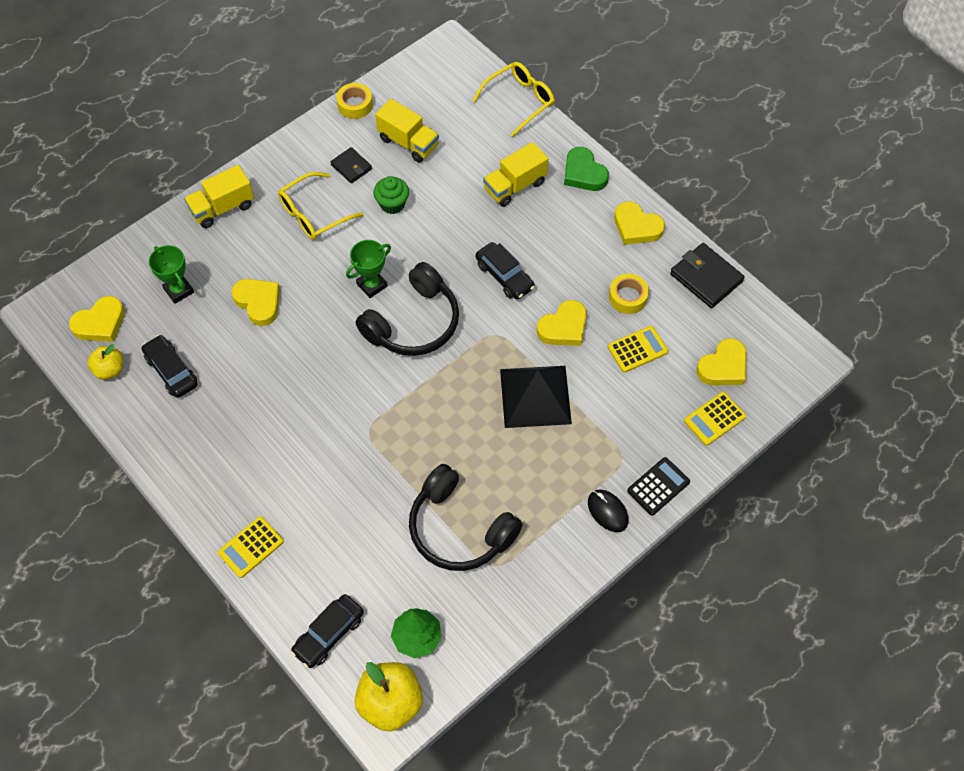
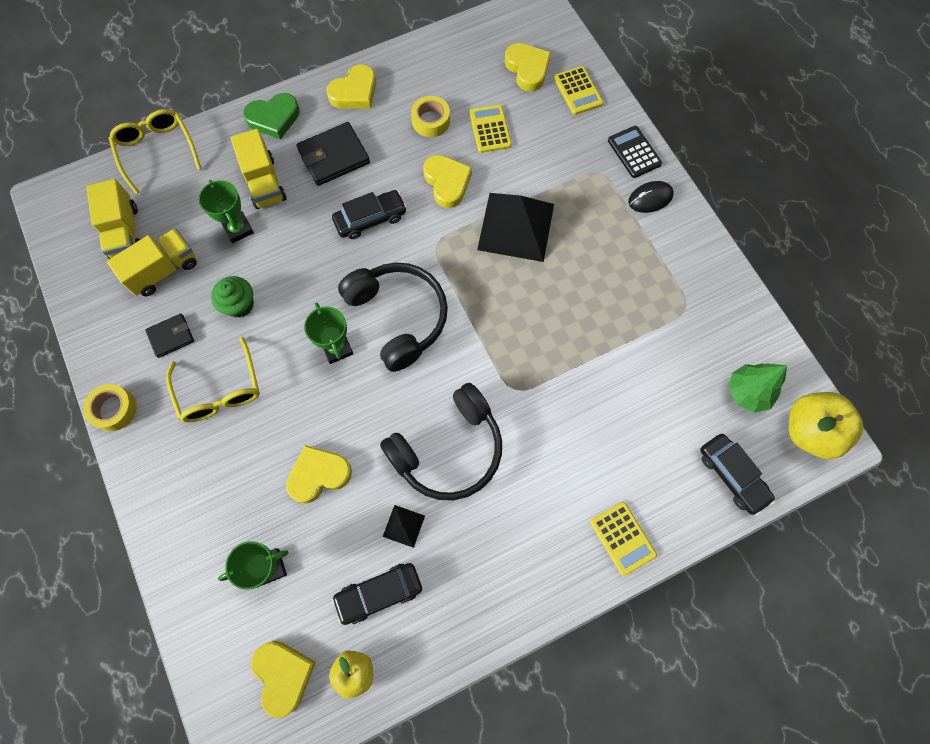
camera: 75 degrees left, 10 degrees up
yellow truck [184,165,254,228] -> yellow truck moved to [86,179,140,259]
yellow tape [336,83,373,119] -> yellow tape moved to [83,384,137,431]
black headphones [409,464,523,571] -> black headphones moved to [380,383,502,501]
black wallet [670,243,745,308] -> black wallet moved to [297,122,370,186]
none -> green trophy [199,180,254,243]
none -> black pyramid [383,505,425,548]

